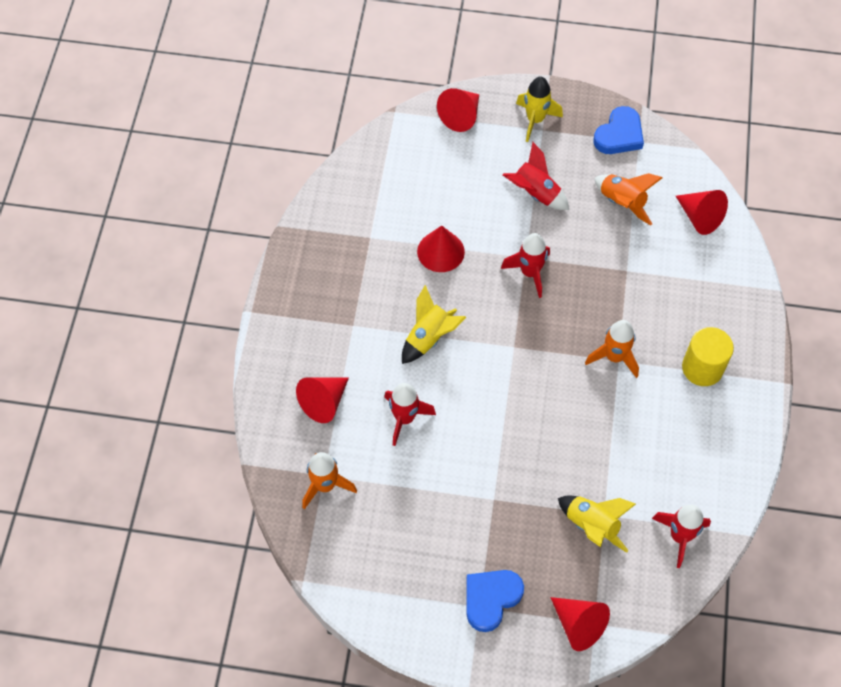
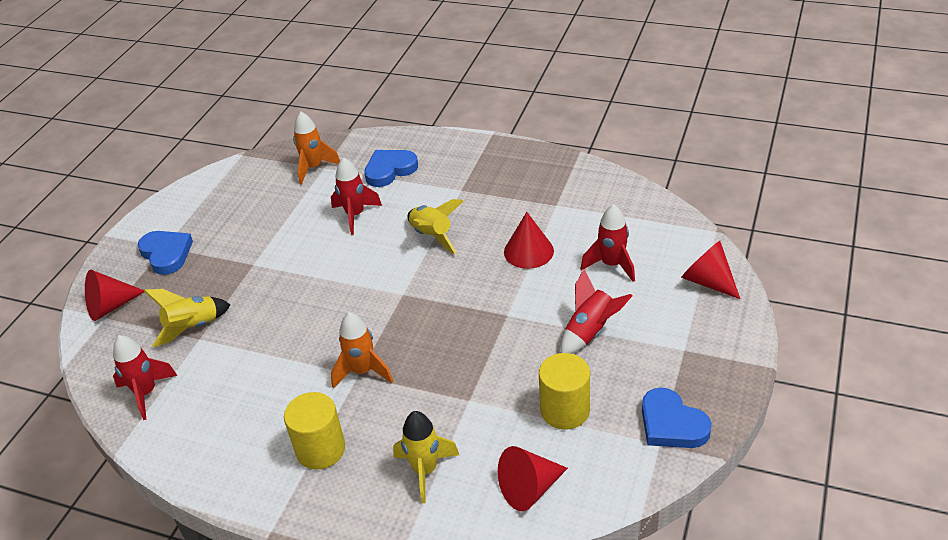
camera: 105 degrees right, 20 degrees down
red cone [296,377,349,423] -> blue heart [364,150,418,187]
red rocket [501,233,550,298] -> red rocket moved to [581,204,635,282]
yellow rocket [516,76,563,142] -> yellow rocket moved to [393,411,459,503]
orange rocket [594,173,663,225] -> yellow cylinder [539,353,590,430]

